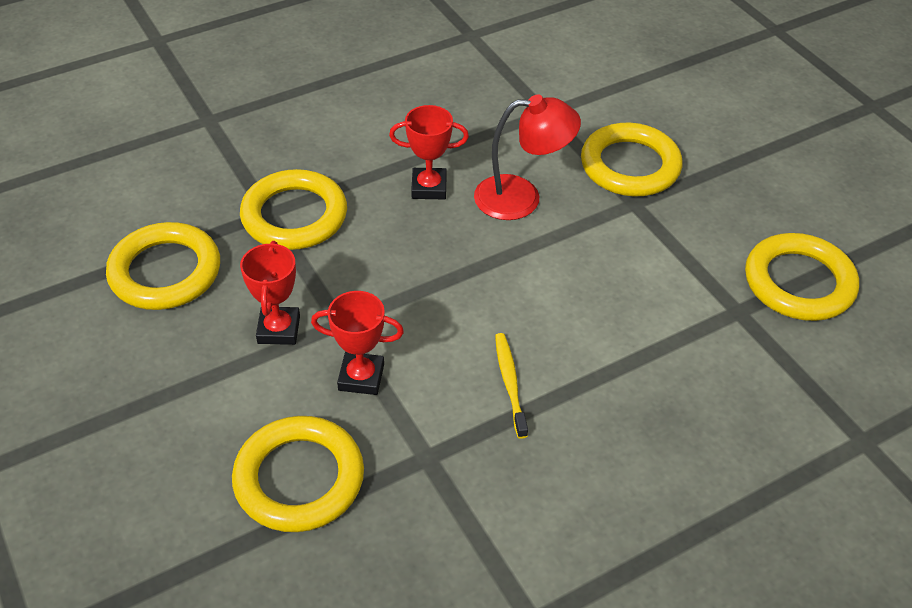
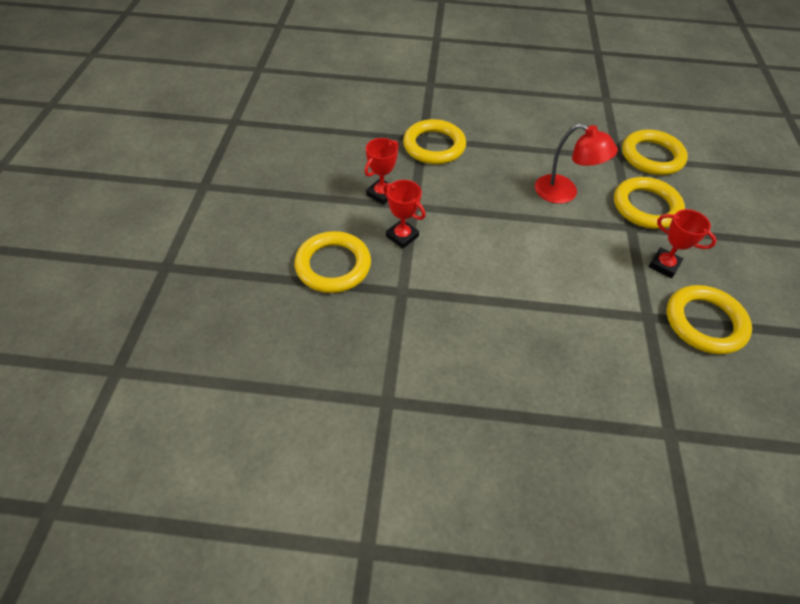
camera: 35 degrees right, 5 degrees up
yellow ring [106,222,220,310] -> yellow ring moved to [622,129,688,175]
red trophy [389,105,469,199] -> red trophy moved to [648,209,717,278]
yellow toothbrush [495,333,528,439] -> none

